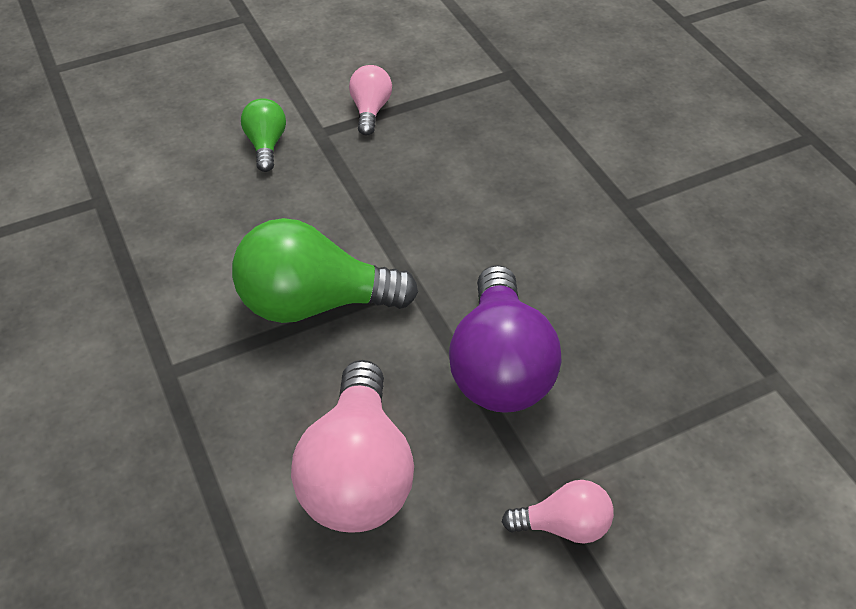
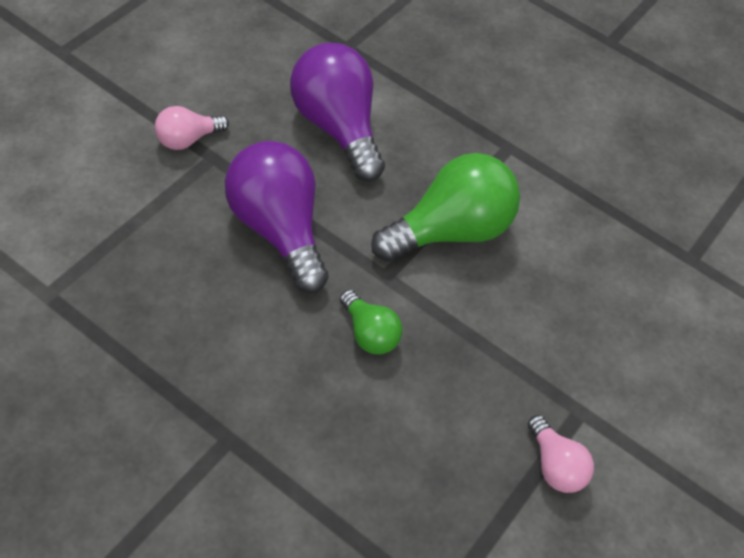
camera: 145 degrees right, 5 degrees up
green light bulb [241,98,286,172] -> green light bulb moved to [340,290,402,355]
pink light bulb [291,360,414,533] -> purple light bulb [290,43,385,182]

